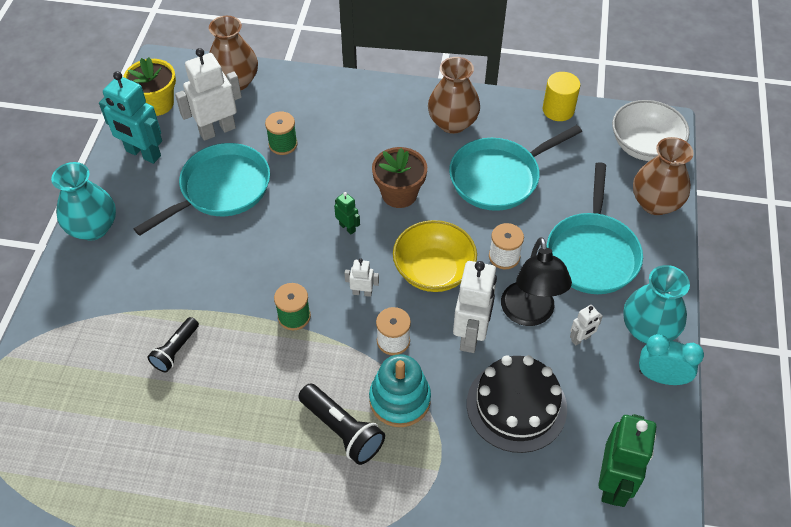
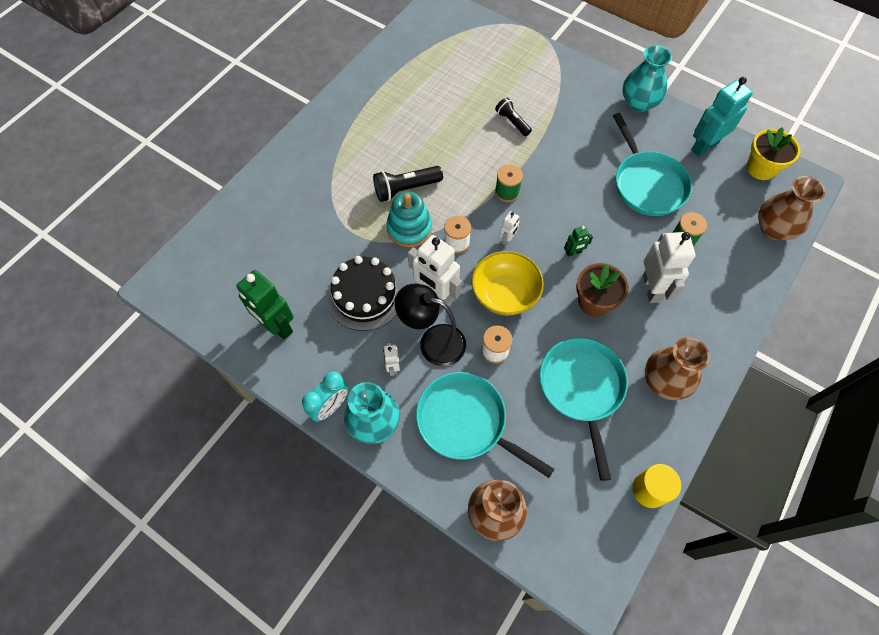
camera: 115 degrees right, 10 degrees up
white robot [175,48,242,141] -> white robot moved to [643,232,696,303]
white bowl [612,100,690,161] -> none

